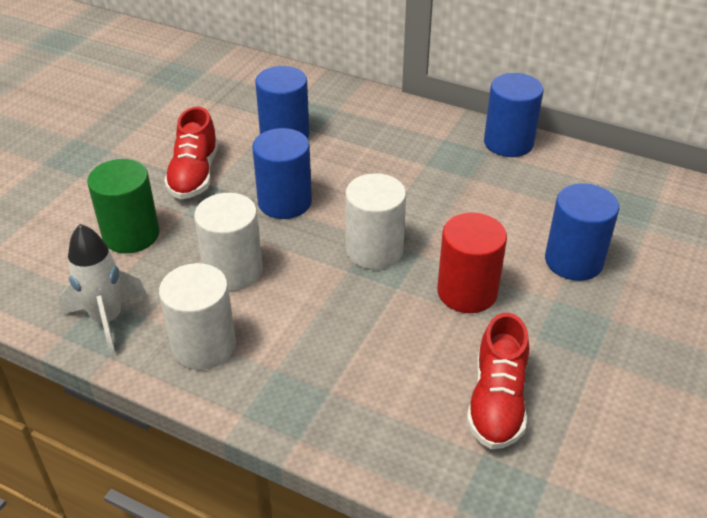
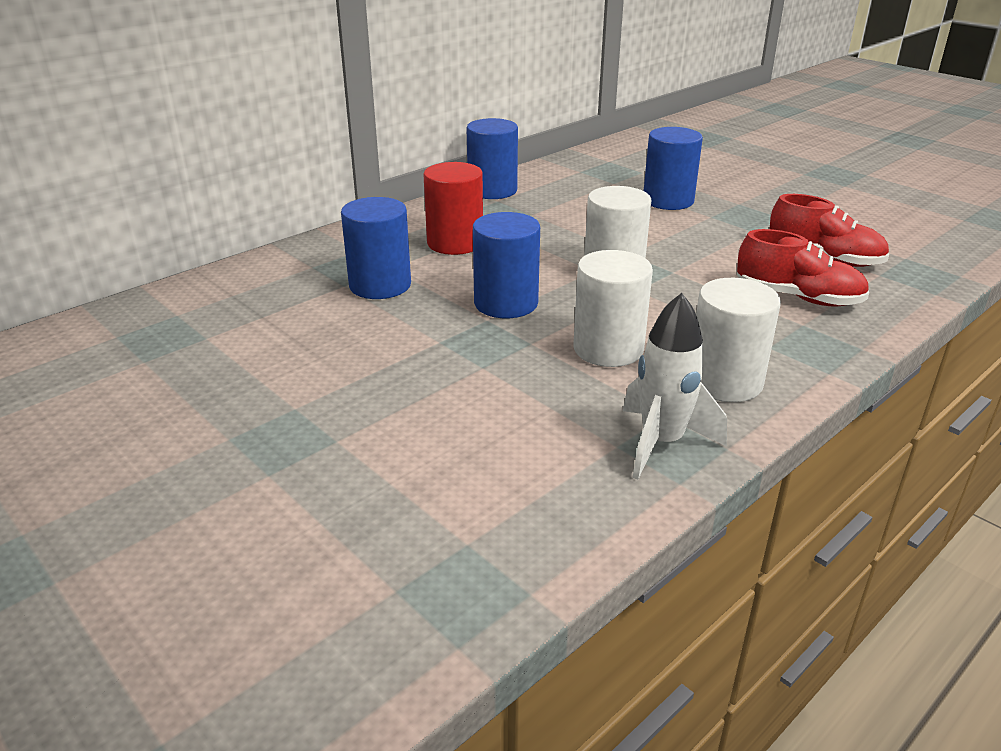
camera: 70 degrees left, 10 degrees down
green cylinder [87,159,160,253] -> none
red shoe [164,107,218,199] -> red shoe moved to [737,229,870,307]
red cylinder [437,213,507,313] -> red cylinder moved to [424,162,483,255]

